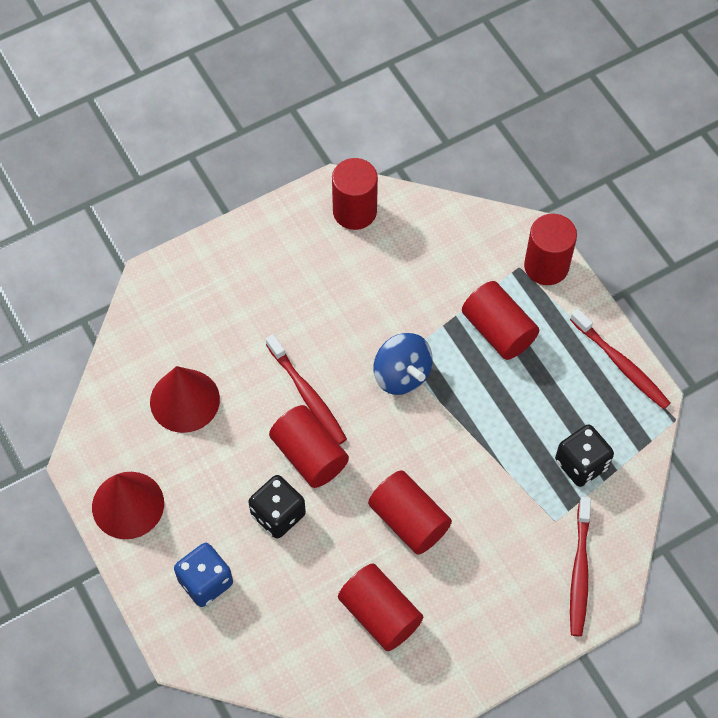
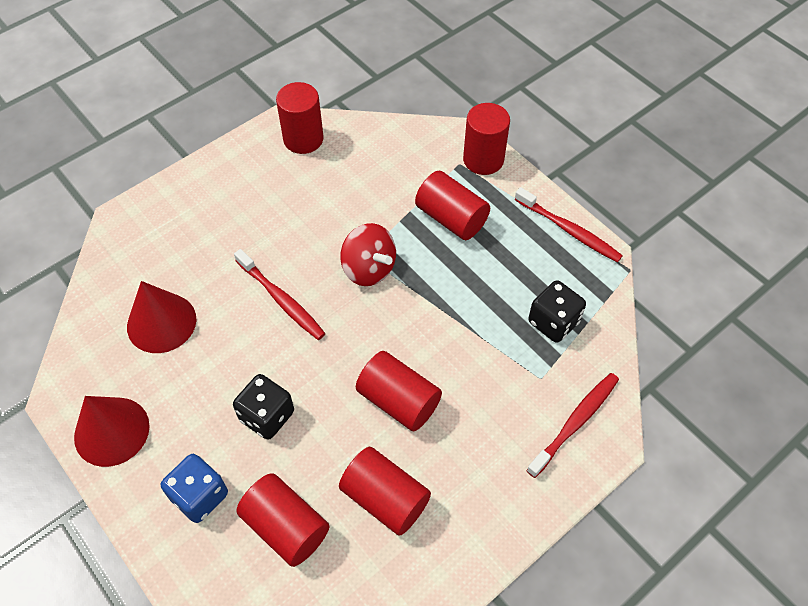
camera: 10 degrees left, 5 degrees down
red cylinder [269,405,349,488] -> red cylinder moved to [237,473,330,567]
blue spinning top [373,333,433,395] -> red spinning top [340,223,396,286]
red toothbrush [570,497,591,637] -> red toothbrush turned 135 degrees counterclockwise [526,373,619,478]

